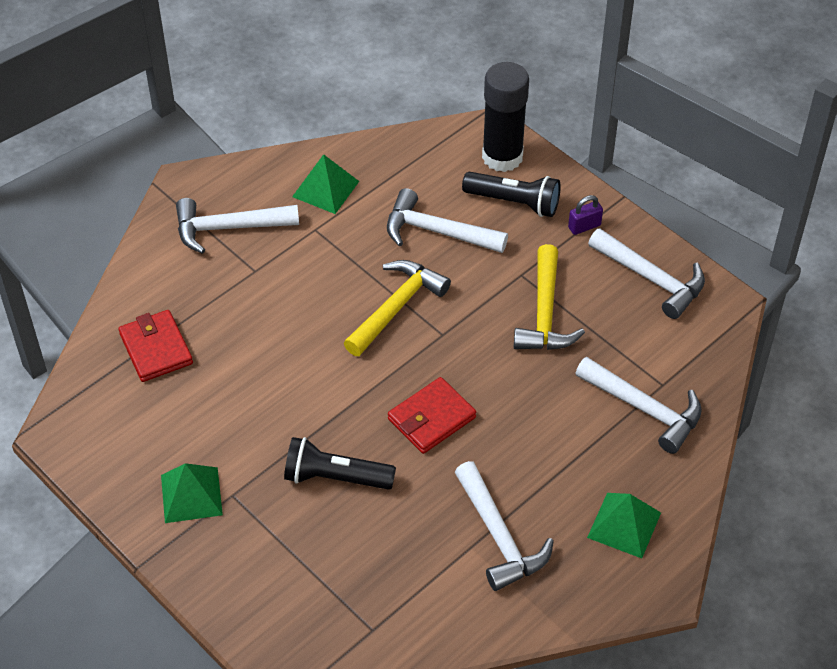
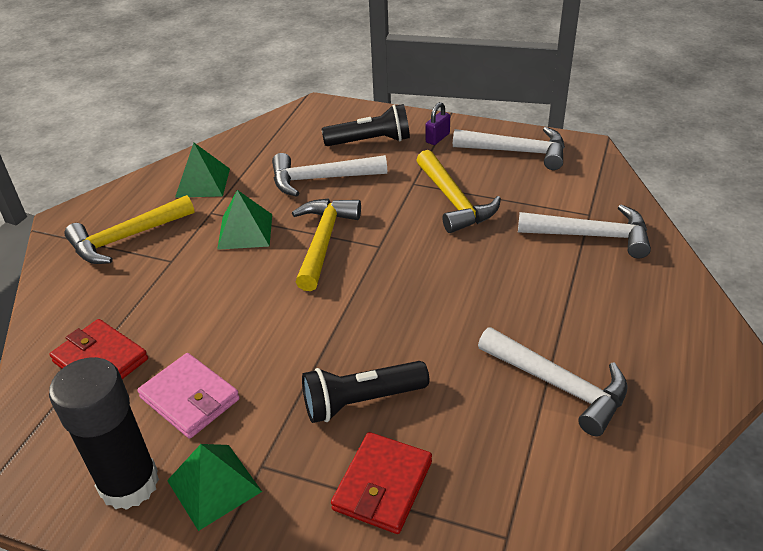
camera: 25 degrees left, 10 degrees down
white hammer [176,198,299,254] -> yellow hammer [64,195,195,264]
red wallet [388,377,476,454] -> red wallet moved to [331,432,432,534]
black glue stick [482,62,529,172] -> black glue stick moved to [49,357,159,510]
green pyramid [587,493,661,558] -> green pyramid moved to [217,190,272,250]
none -> pink wallet [137,353,240,439]

